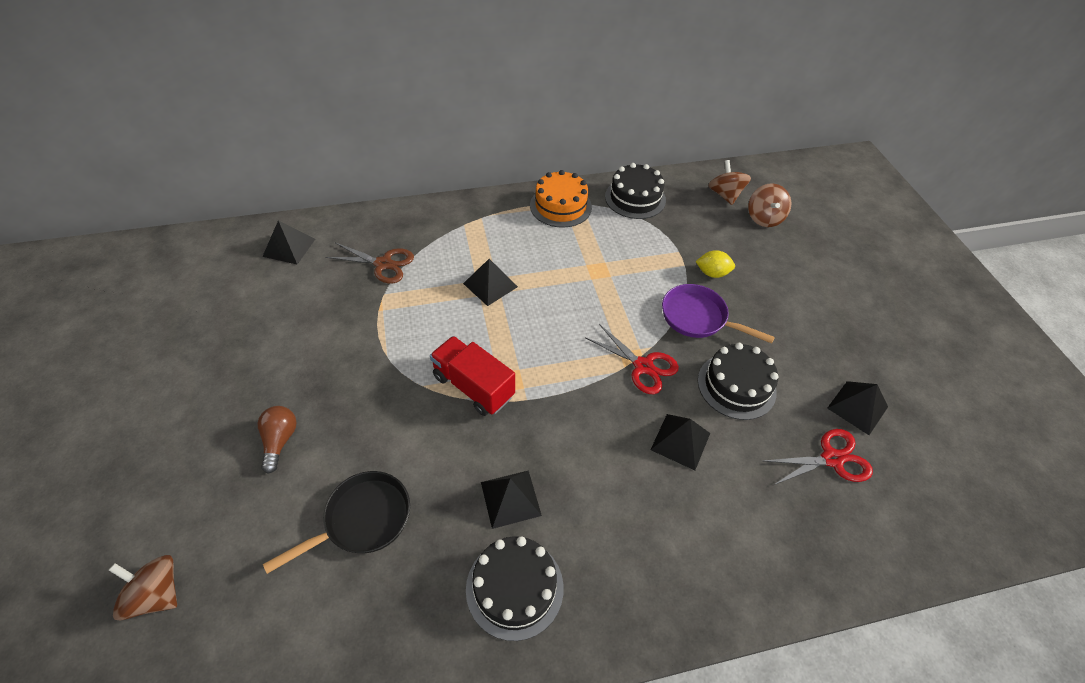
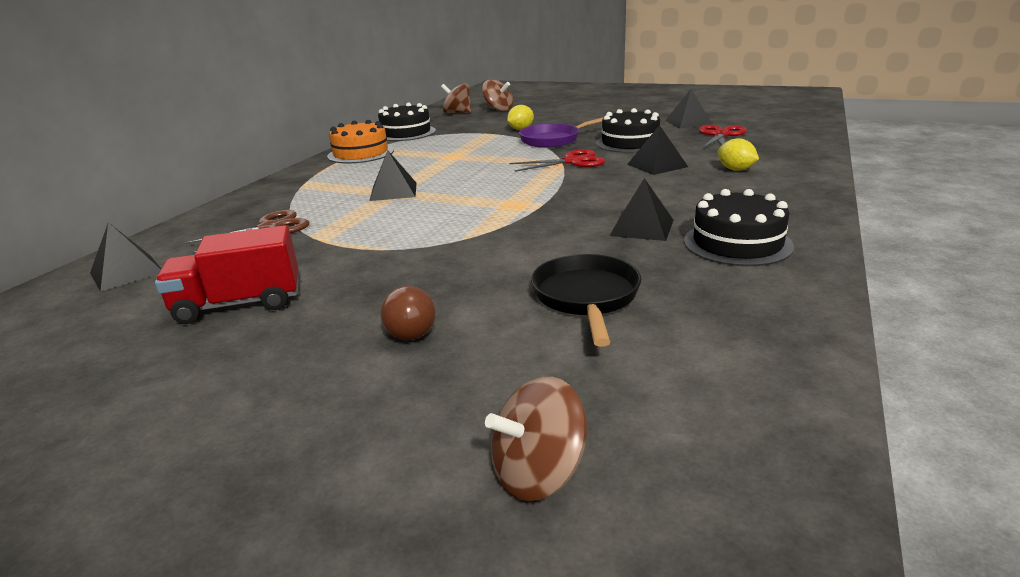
camera: 50 degrees left, 25 degrees down
brown light bulb [258,406,296,474] -> brown light bulb turned 135 degrees counterclockwise [381,286,435,340]
red truck [430,336,515,416] -> red truck moved to [155,225,299,324]
none -> yellow lemon [718,138,759,171]

